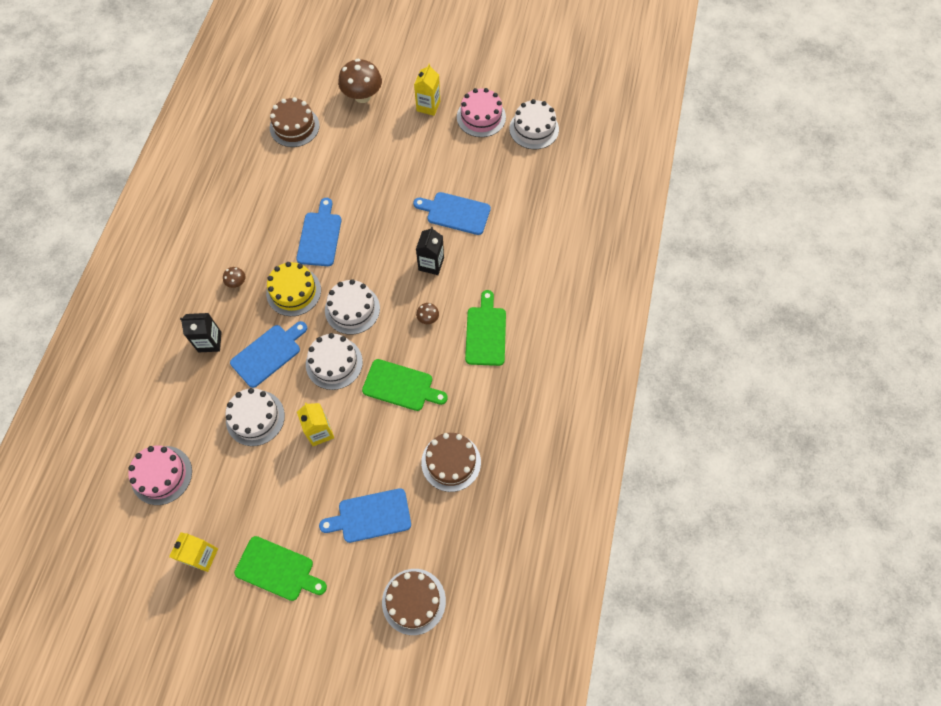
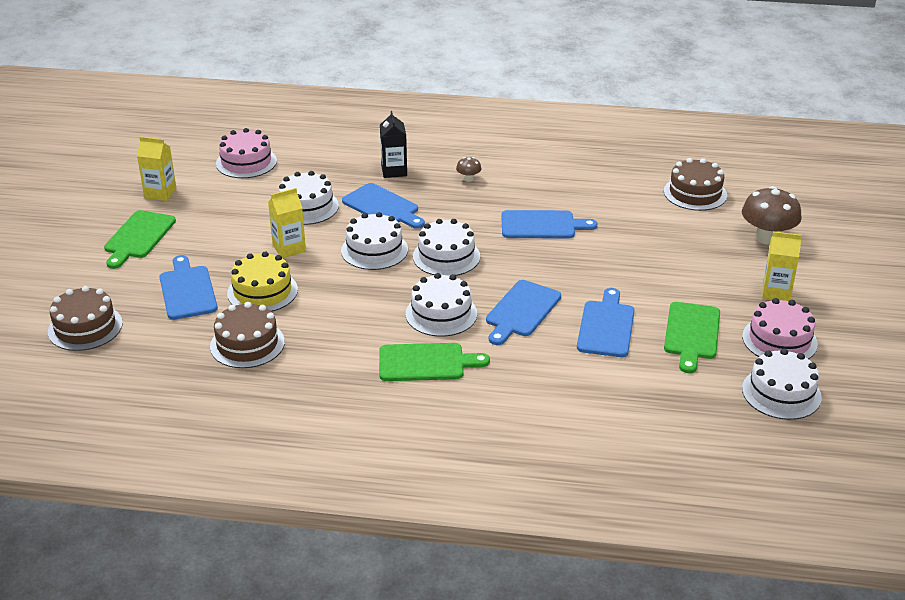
camera: 85 degrees right, 30 degrees down
yellow cake [266,262,321,316] -> yellow cake moved to [227,251,298,312]
green cutting board [362,359,448,411] -> green cutting board moved to [664,302,720,373]
black carton [416,226,444,275] -> blue cutting board [486,280,561,345]
brown mushroom [416,303,439,324] -> white cake [406,273,477,337]

